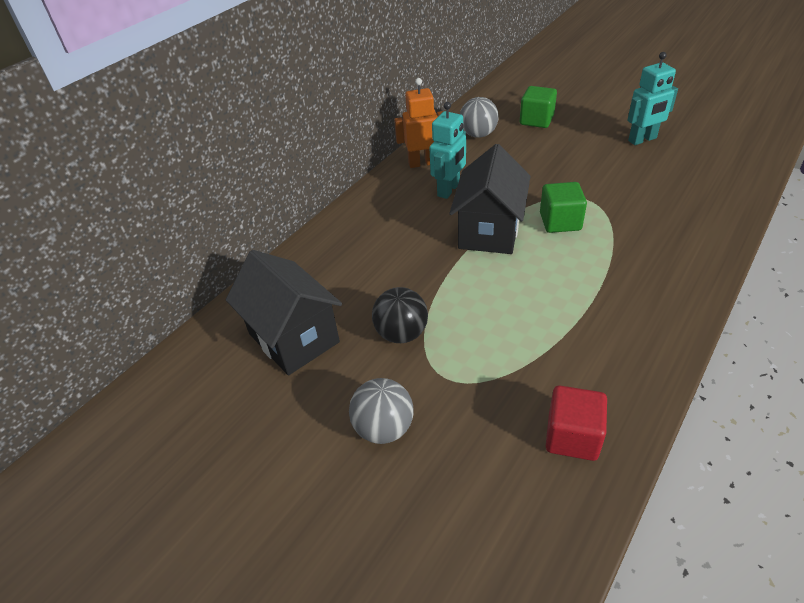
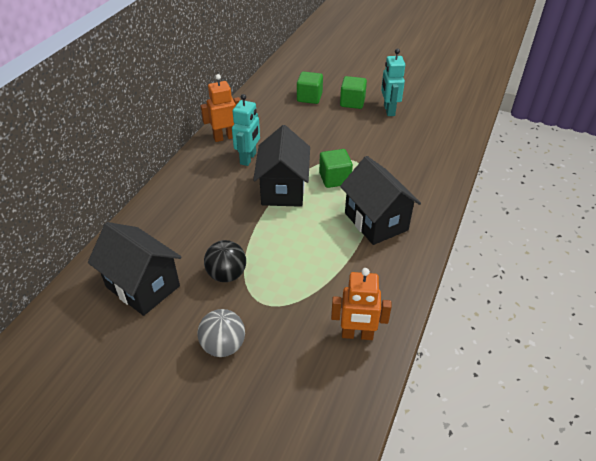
camera: 15 degrees left, 0 degrees up
grey ball [460,97,499,138] -> none
red cube [546,386,607,461] -> orange robot [331,268,392,340]
turquoise robot [627,52,678,145] -> turquoise robot turned 120 degrees clockwise [381,49,405,116]
none -> green cube [340,76,367,109]
none -> black house [340,156,421,245]

